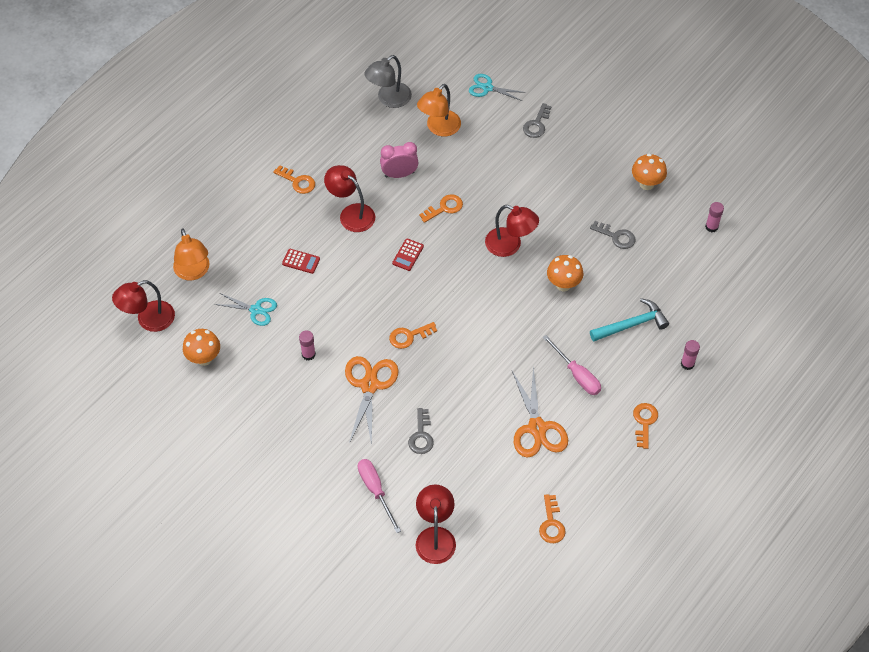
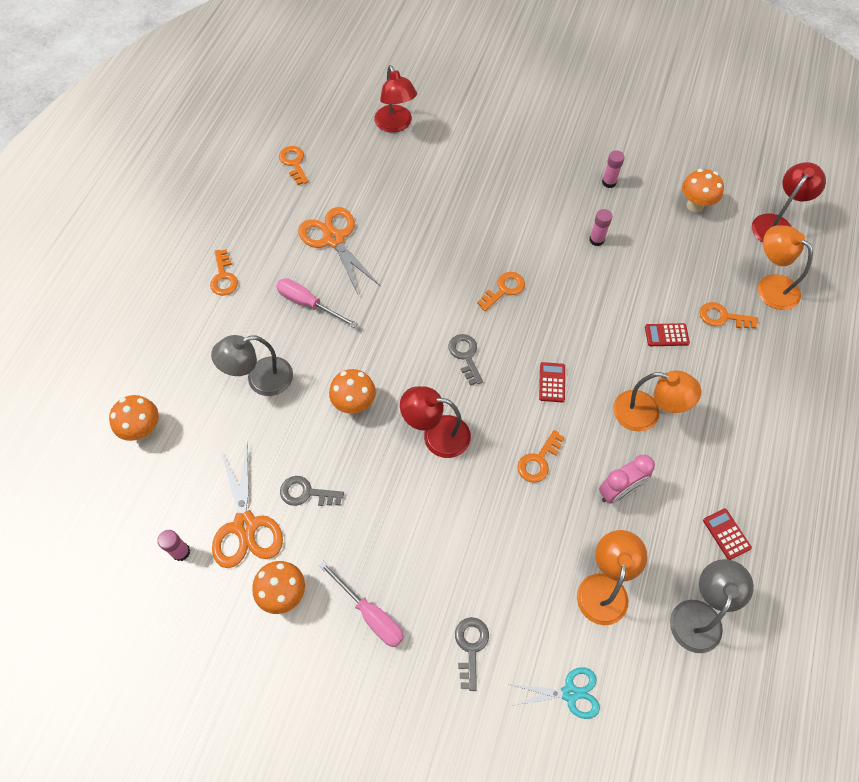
camera: 160 degrees right, 5 degrees up
turquoise scissors [215,293,277,326] -> none
orange key [273,165,315,194] -> orange key moved to [700,302,758,329]
red lamp [324,165,375,232] -> orange lamp [613,370,701,432]
orange scissors [345,356,399,446] -> orange scissors moved to [212,442,283,568]
pink screwdriver [358,459,401,533] -> pink screwdriver moved to [319,561,404,647]
grey key [408,408,434,454] -> grey key moved to [448,334,483,386]
turquoise hammer [590,298,669,341] -> grey lamp [211,335,293,396]
pink glue stick [681,340,700,370] -> pink glue stick moved to [602,150,625,188]
none -> orange mushroom [109,395,159,441]
none -> red calculator [703,508,752,560]

